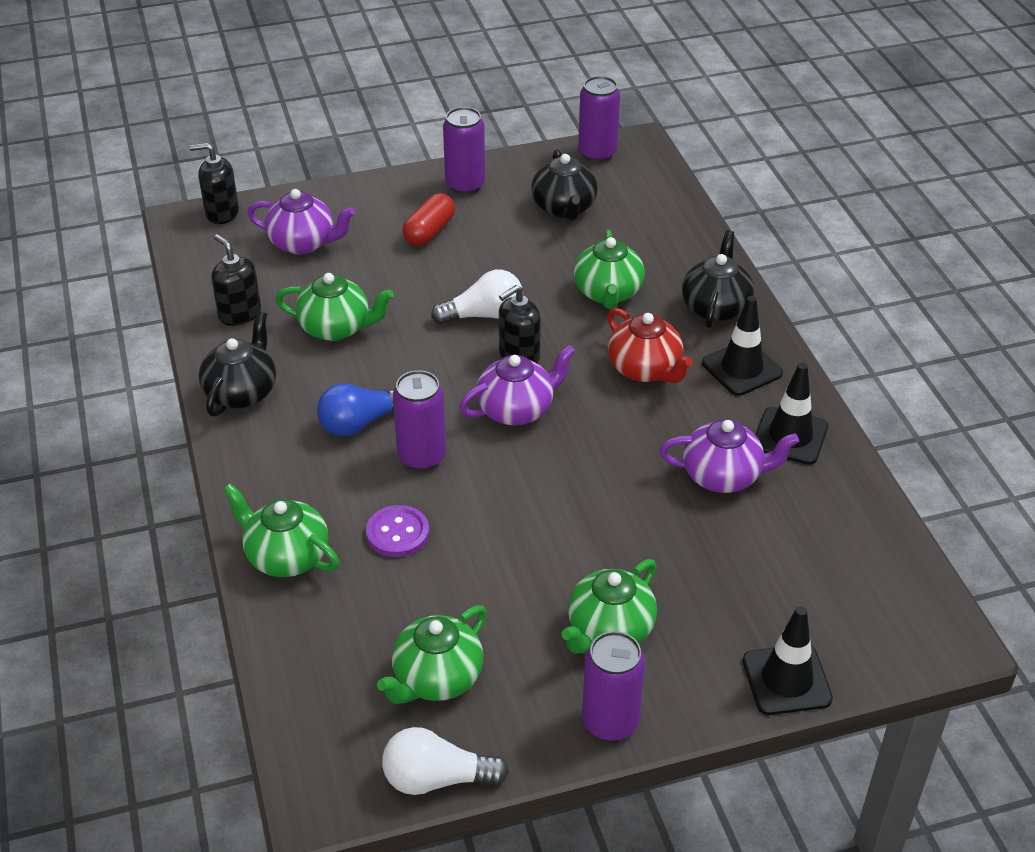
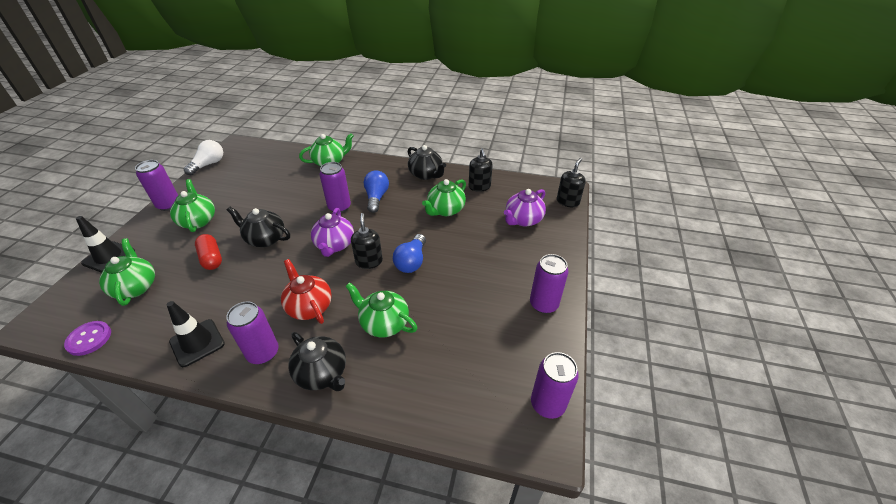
camera: 120 degrees right, 0 degrees up
black soap dispenser [211,234,261,326] -> black soap dispenser turned 90 degrees clockwise [469,148,493,192]
purple button [366,505,429,557] -> purple button moved to [64,321,111,356]
green teapot [377,605,487,704] -> green teapot moved to [99,238,155,306]
red capsule [402,193,455,246] -> red capsule moved to [195,234,222,270]
white light bulb [431,270,522,325] -> blue light bulb [393,234,426,273]
black teapot [531,149,598,220] -> black teapot moved to [227,207,290,247]
red teapot [607,308,693,383] -> red teapot turned 60 degrees clockwise [281,259,332,324]
purple teapot [659,419,799,493] -> none
black traffic cone [702,296,783,396] -> purple can [226,302,279,364]

